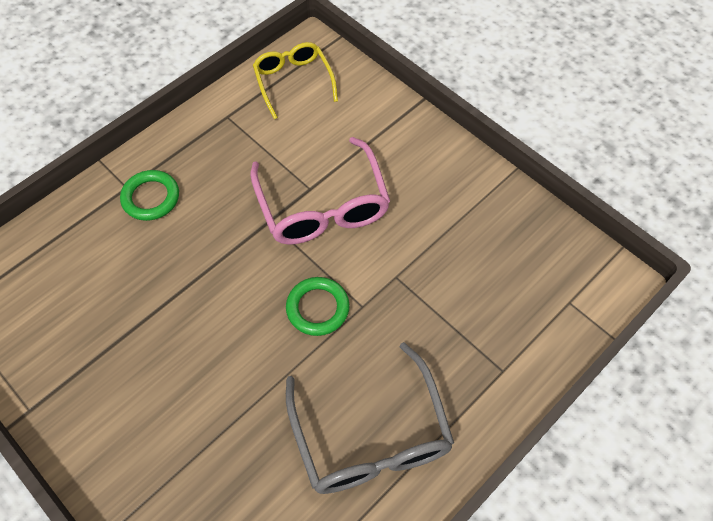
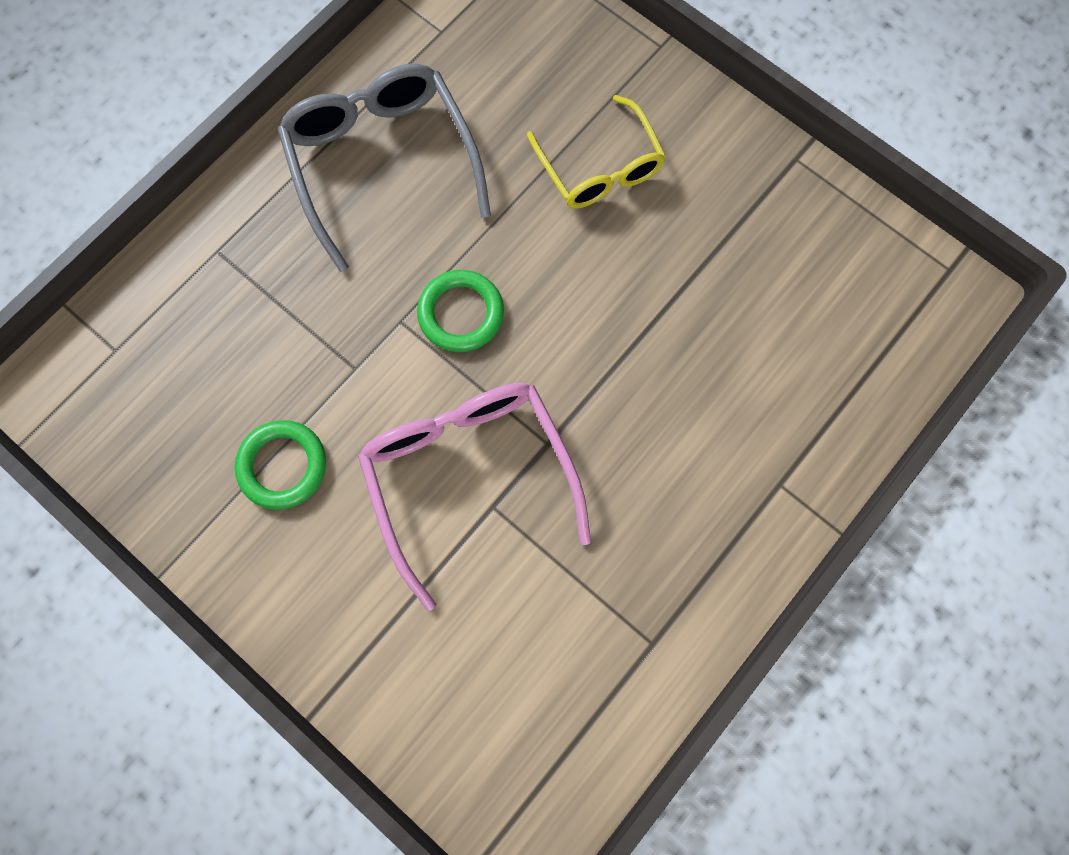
camera: 175 degrees right, 15 degrees up
green ring [120,170,179,221] -> green ring moved to [235,420,326,510]
yellow glasses [253,42,338,119] -> yellow glasses moved to [527,95,666,209]

